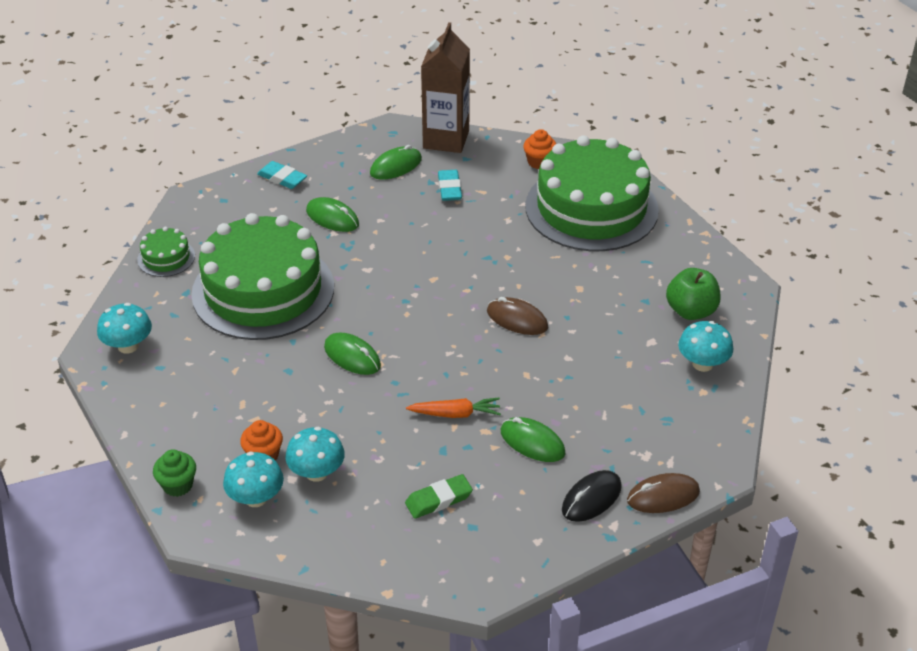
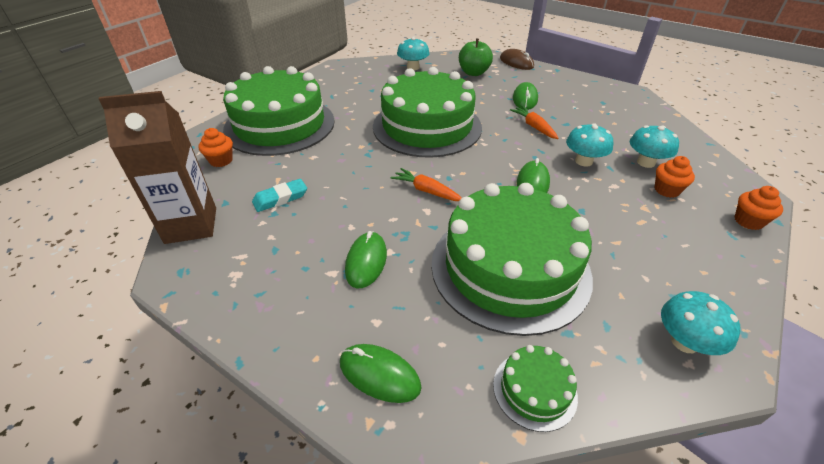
camera: 115 degrees left, 0 degrees up
green cupcake [153,449,196,497] -> orange cupcake [734,186,783,230]
turquoise mushroom [223,452,284,507] -> turquoise mushroom moved to [566,123,613,167]
turquoise eraser [257,161,307,189] -> none
green mouse [370,145,422,180] -> green mouse moved to [340,344,422,403]
green eraser [405,474,473,519] -> none
brown mouse [487,297,548,335] -> green cake [373,67,482,158]
black mouse [562,470,622,522] -> none
green apple [666,268,721,320] -> green apple moved to [459,39,493,76]
none -> orange carrot [390,168,462,201]

